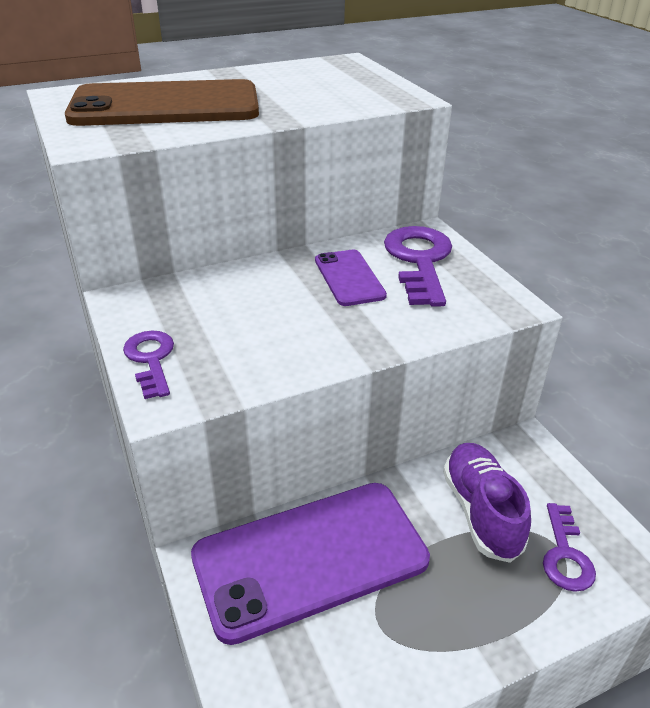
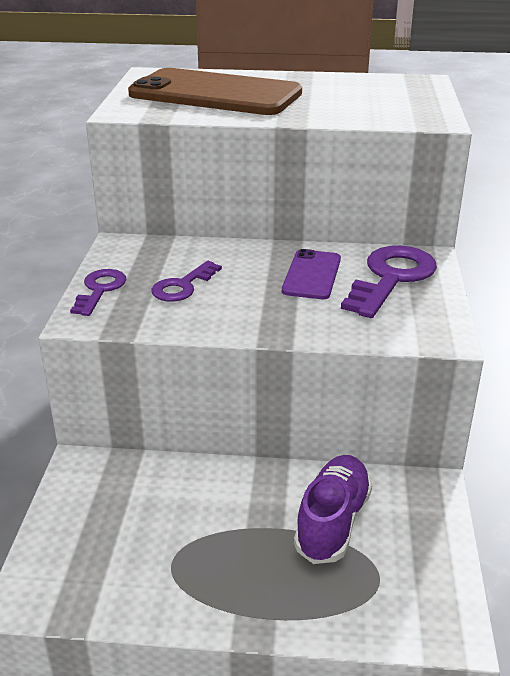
camera: 30 degrees right, 5 degrees down
purple phone [191,483,430,645] -> none
purple key [543,503,596,592] -> purple key moved to [151,261,222,302]

